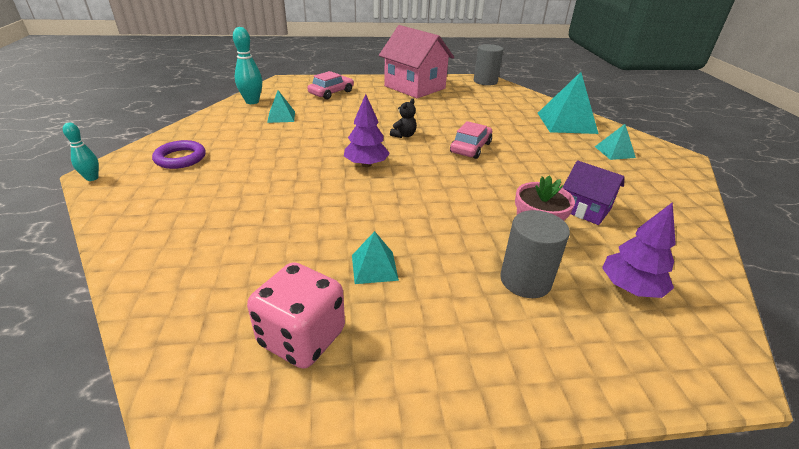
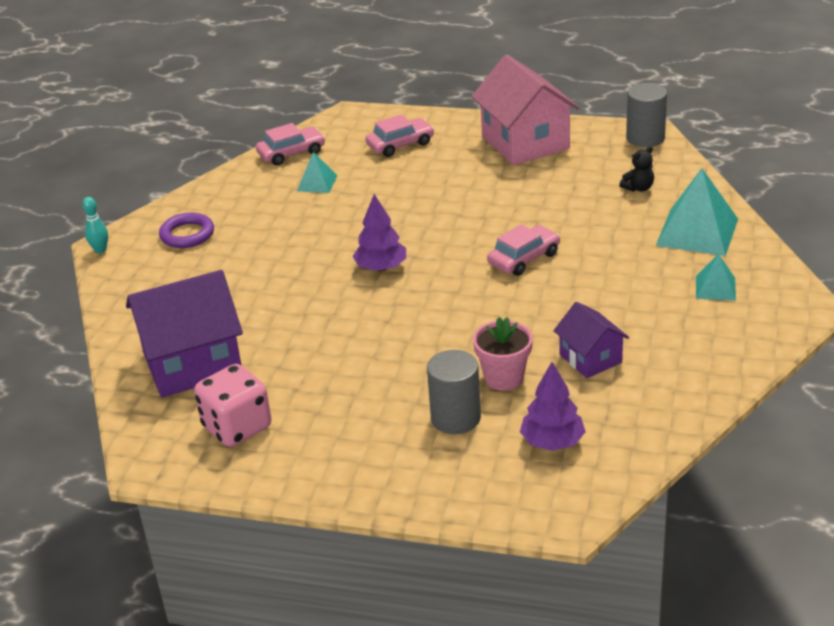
camera: 25 degrees right, 0 degrees up
turquoise bowling pin [233,27,262,104] -> pink car [256,123,325,166]
turquoise pyramid [352,231,399,284] -> none
black teddy bear [390,99,417,138] -> black teddy bear moved to [619,146,654,192]
none -> purple house [126,270,243,398]

